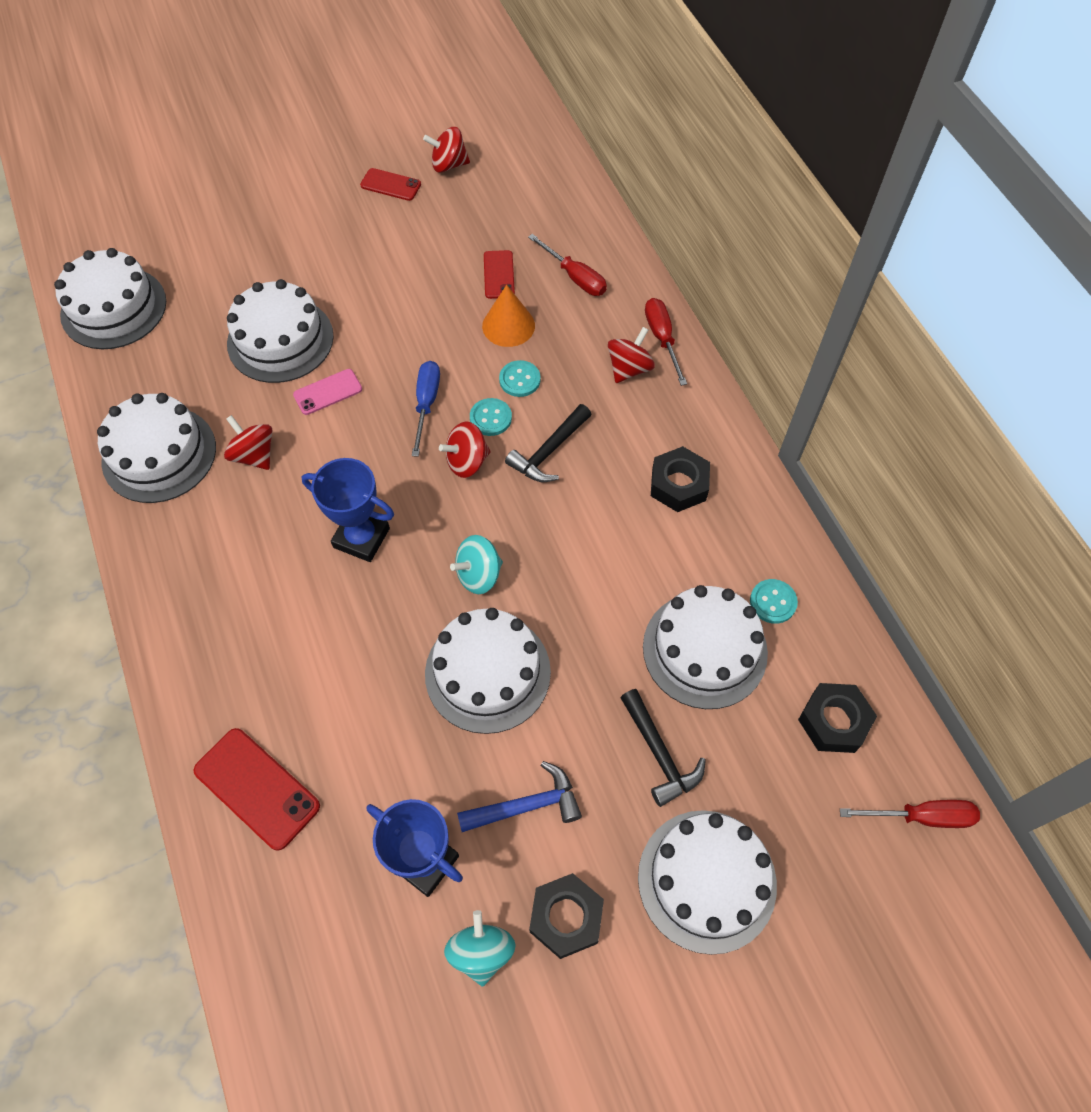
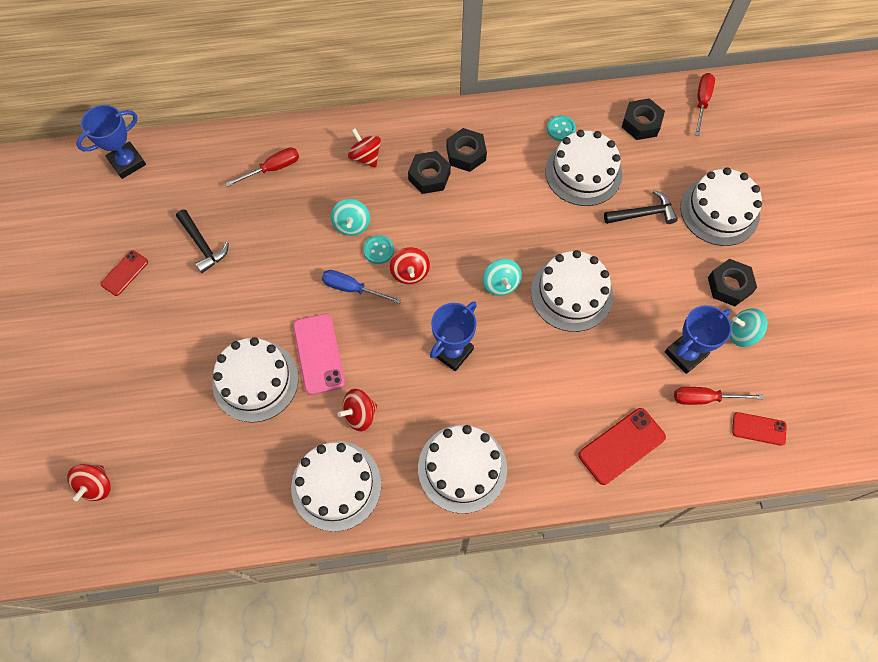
camera: 75 degrees left, 5 degrees up
white cake [54,248,166,349] -> white cake moved to [418,425,507,514]
pink phone [293,369,362,415] -> pink phone [293,313,345,395], size x1.63
red spinning top [423,127,470,173] -> red spinning top moved to [67,464,111,501]
blue hammer [457,761,582,832] -> none
orange cone [482,285,535,347] -> none
red phone [484,250,515,299] -> red phone moved to [732,412,787,446]
turquoise button [499,360,541,397] -> turquoise spinning top [331,199,370,236]
black hammer [505,404,592,482] -> black hammer moved to [176,209,229,273]
red screwdriver [645,298,687,386] -> red screwdriver moved to [674,387,764,405]
none -> blue trophy [76,105,146,179]
none -> black nut [408,151,451,194]

